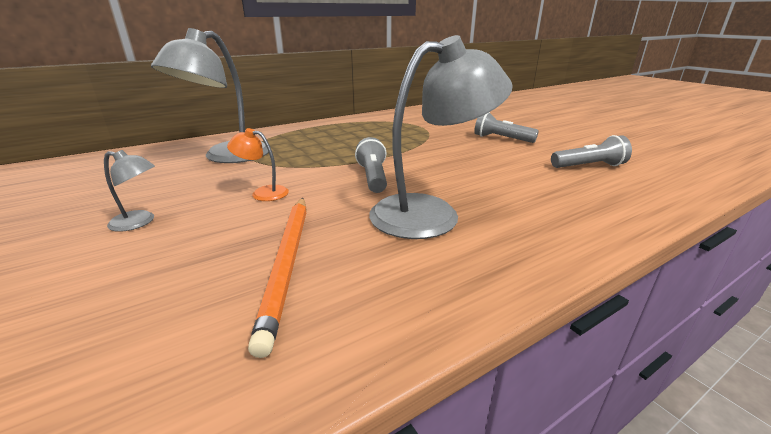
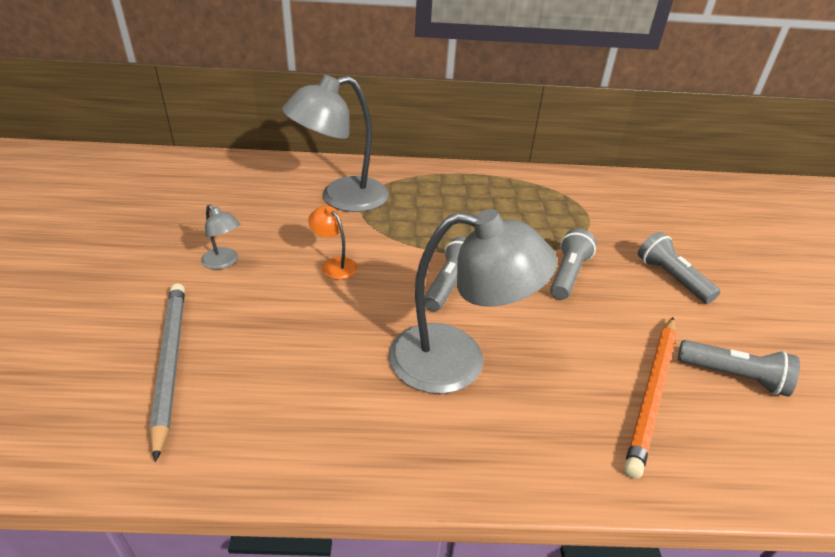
camera: 30 degrees right, 10 degrees up
orange pencil [248,198,307,358] -> orange pencil moved to [624,317,677,479]
none -> grey pencil [149,283,185,462]
none -> grey flashlight [550,229,597,300]

